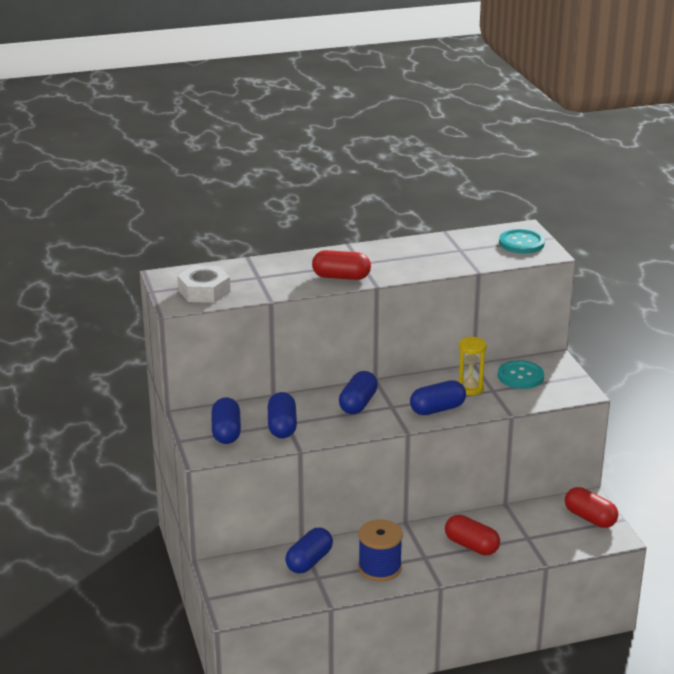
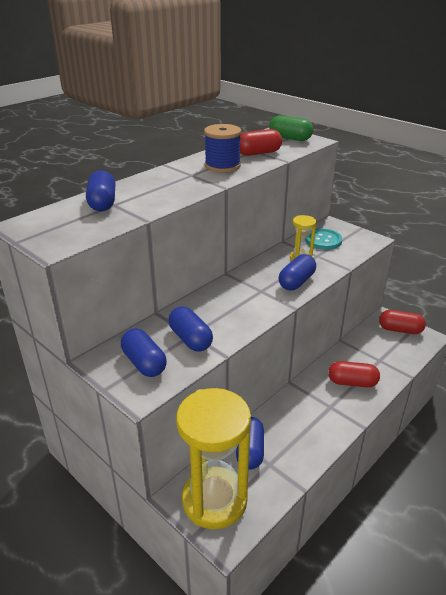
camera: 30 degrees left, 5 degrees up
white nut [177,265,230,303] -> none
red capsule [312,250,371,280] -> red capsule moved to [240,129,282,156]
blue capsule [339,371,378,414] -> blue capsule moved to [86,170,115,211]
blue spool [358,519,403,581] -> blue spool moved to [204,124,241,172]
turquoise button [499,229,545,253] -> green capsule [269,115,313,141]
none -> yellow hourglass [176,388,251,529]

